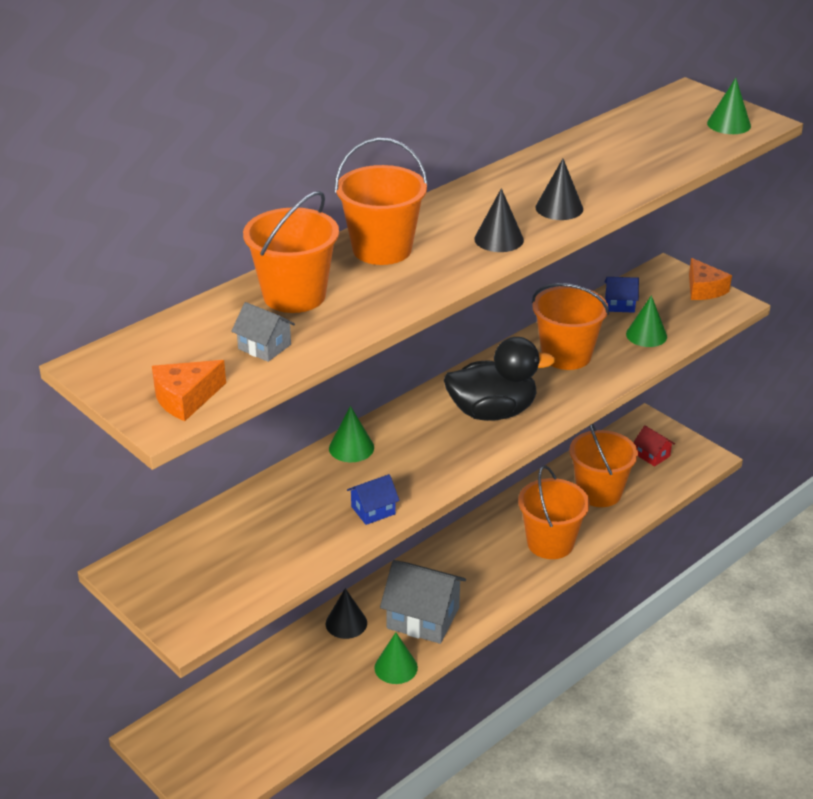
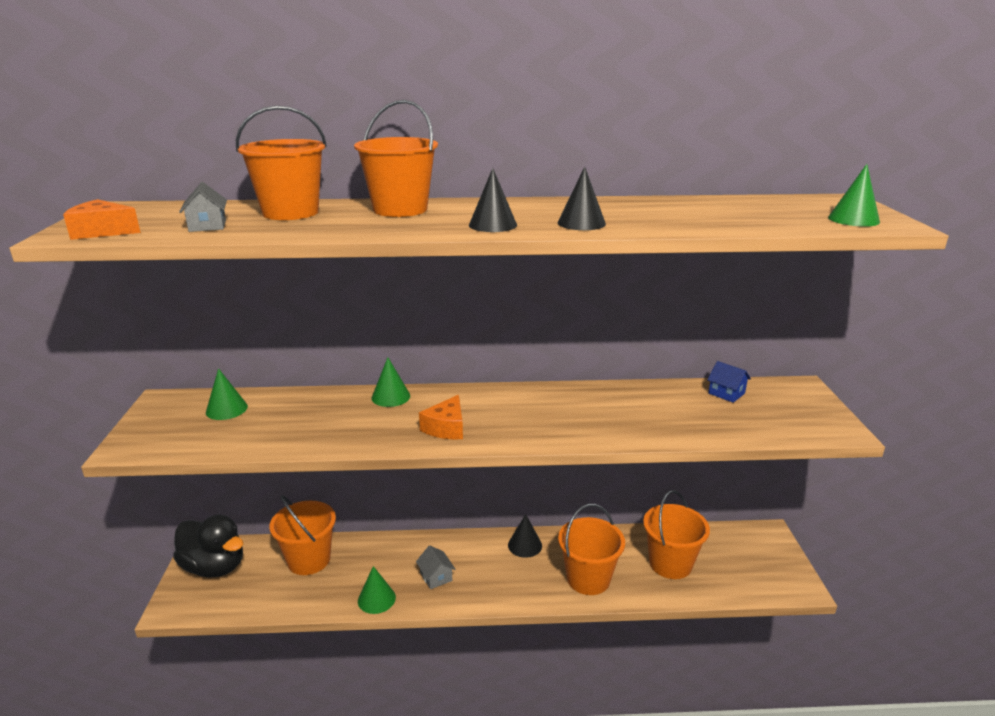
camera: 40 degrees right, 10 degrees down
black cone [326,588,367,639] -> black cone moved to [508,514,542,558]
blue house [347,474,400,525] -> none
grey house [380,560,466,644] -> grey house [416,545,456,589], size x0.51
black duck [444,337,555,421] -> black duck moved to [173,515,243,578]
orange bucket [532,283,609,370] -> orange bucket moved to [269,495,336,575]
green cone [626,295,667,347] -> green cone moved to [206,368,248,420]
red house [633,425,675,466] -> none
orange cheese [689,258,732,300] -> orange cheese moved to [419,395,463,439]

